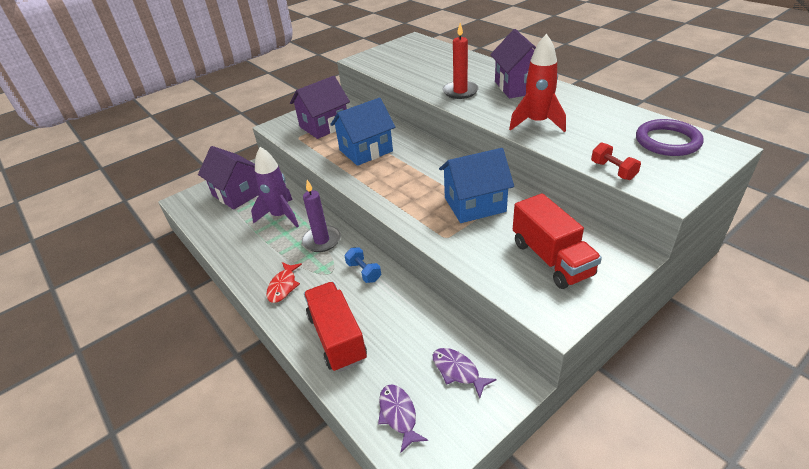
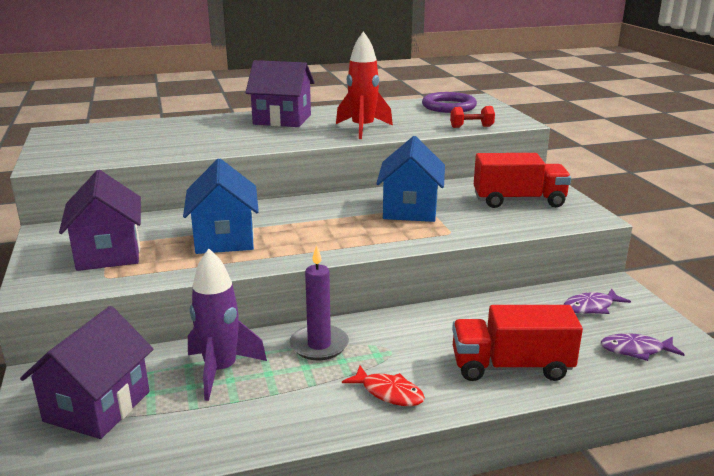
camera: 70 degrees left, 15 degrees down
purple house [198,146,260,210] -> purple house turned 45 degrees counterclockwise [20,306,153,439]
blue dumbbell [344,247,381,283] -> none
red candle [443,23,479,99] -> none

